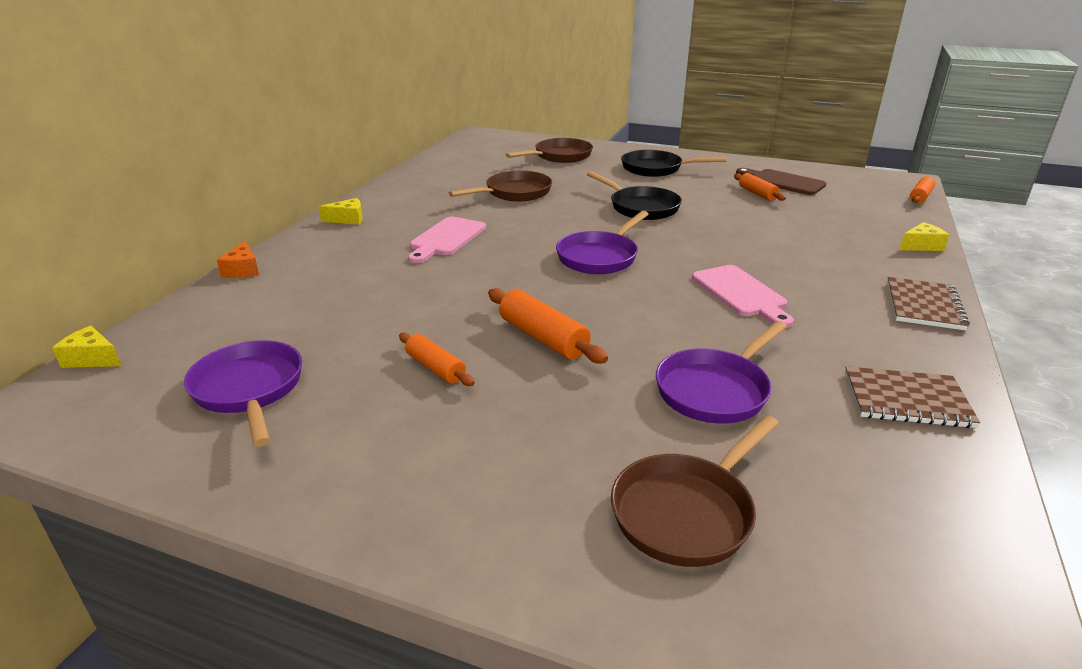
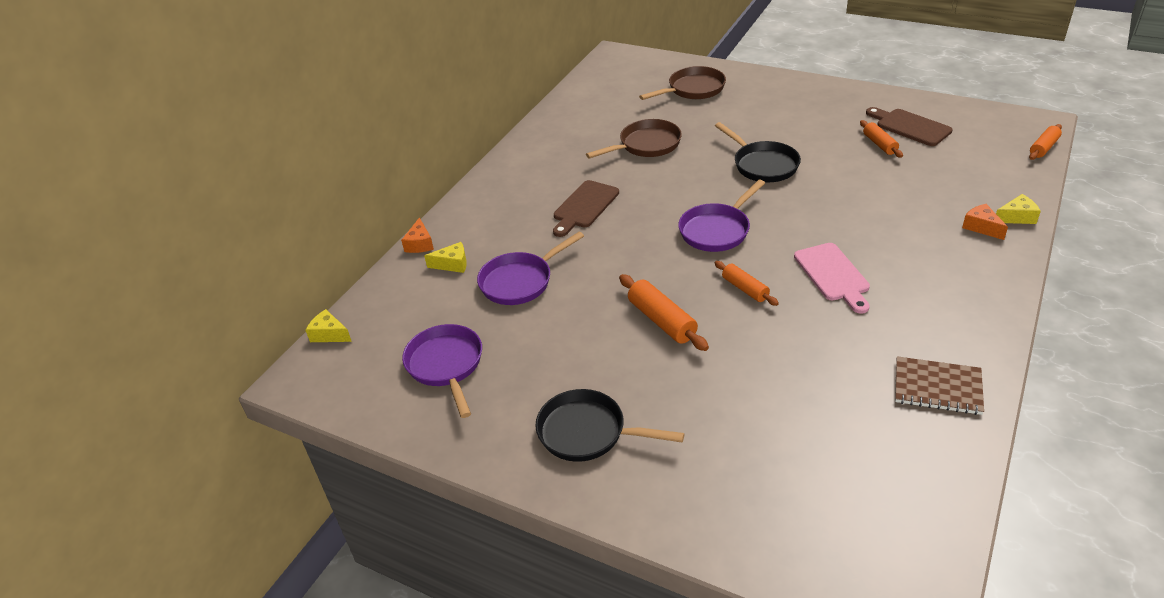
camera: 10 degrees right, 10 degrees up
yellow cheese [319,198,363,225] -> yellow cheese moved to [424,242,467,273]
orange rolling pin [399,333,475,386] -> orange rolling pin moved to [714,261,779,306]
pink cutting board [408,217,486,263] -> brown cutting board [553,180,619,237]
brown pan [611,415,779,567] -> none
black pan [621,150,726,177] -> black pan moved to [535,389,684,462]
purple pan [656,321,787,424] -> purple pan moved to [477,232,584,305]
brown notebook [887,277,970,331] -> none
none -> orange cheese [962,204,1008,240]

